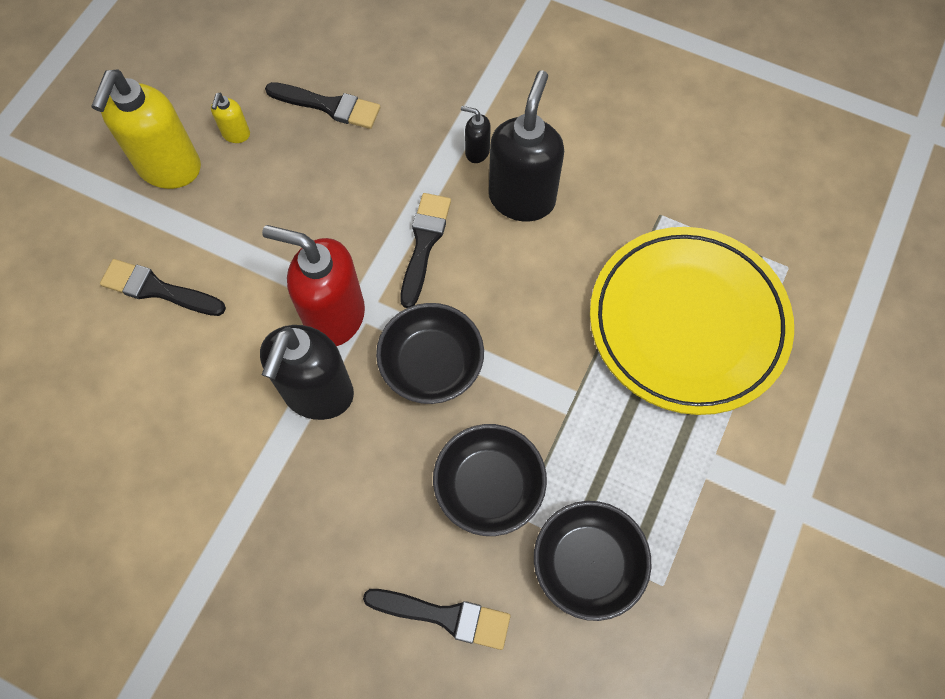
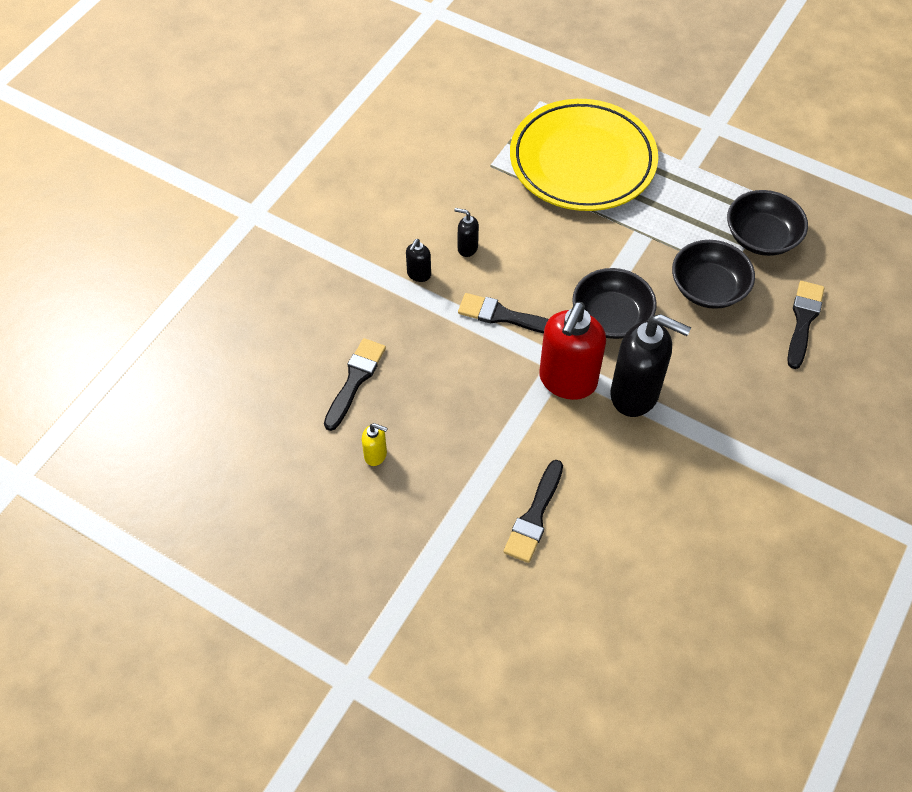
camera: 85 degrees left, 10 degrees down
yellow soap dispenser [91,69,201,189] -> none
black soap dispenser [489,71,564,221] -> black soap dispenser [454,208,479,257], size x0.45

